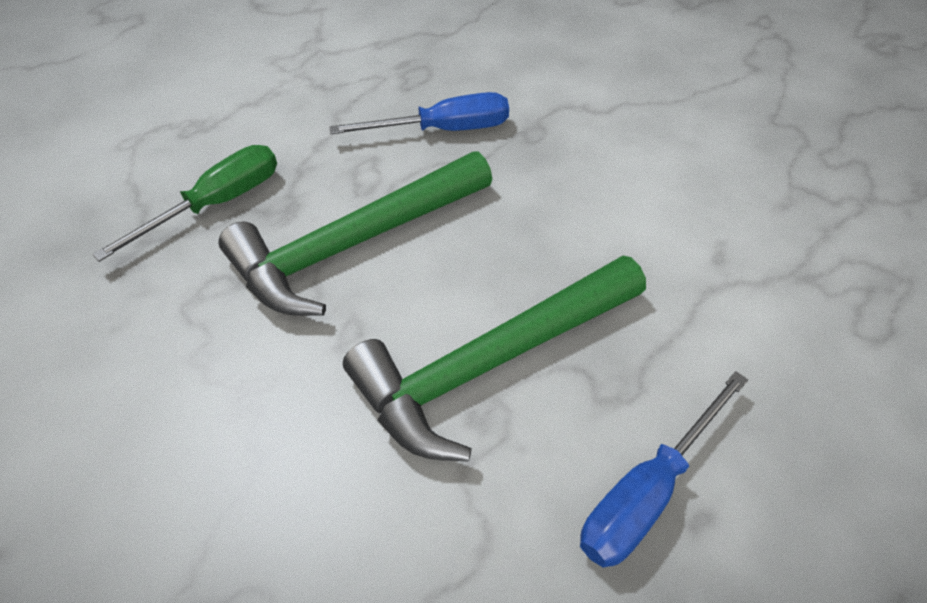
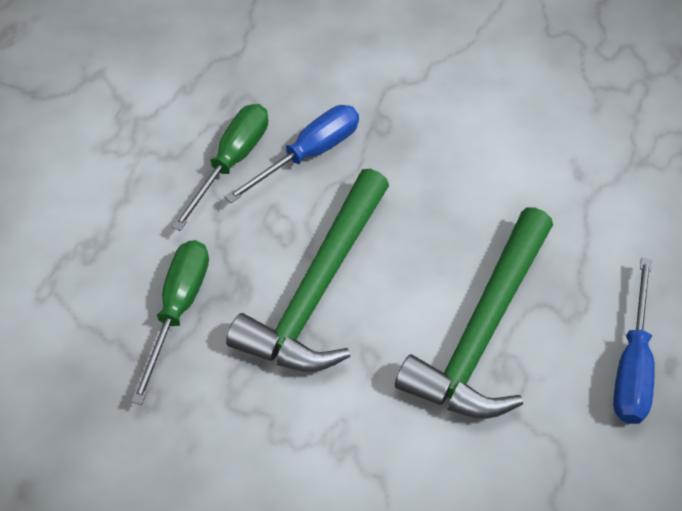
camera: 30 degrees left, 5 degrees up
none -> green screwdriver [171,104,268,231]

